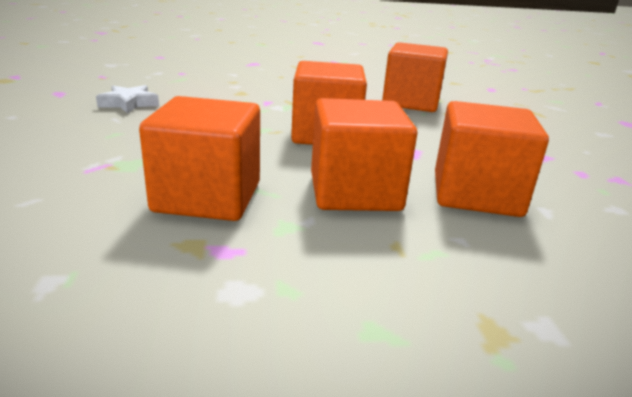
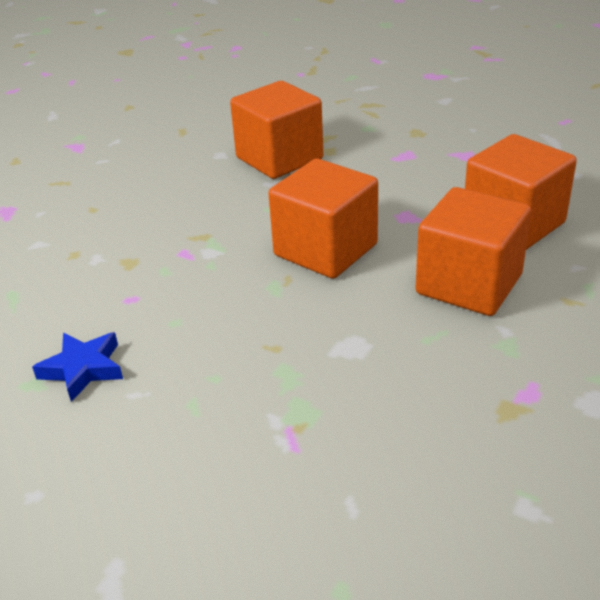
camera: 50 degrees left, 10 degrees up
white star [96,85,159,113] -> blue star [32,332,123,402]
orange cube [139,96,260,221] -> none

